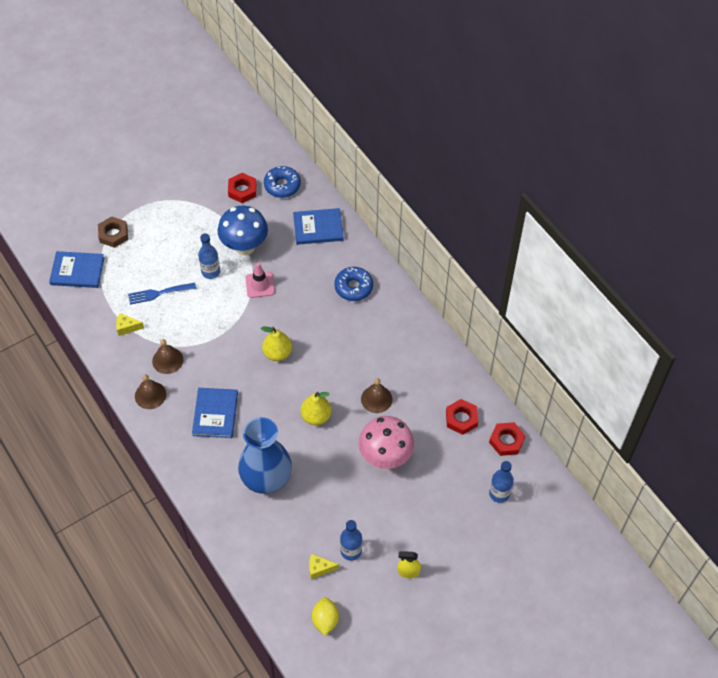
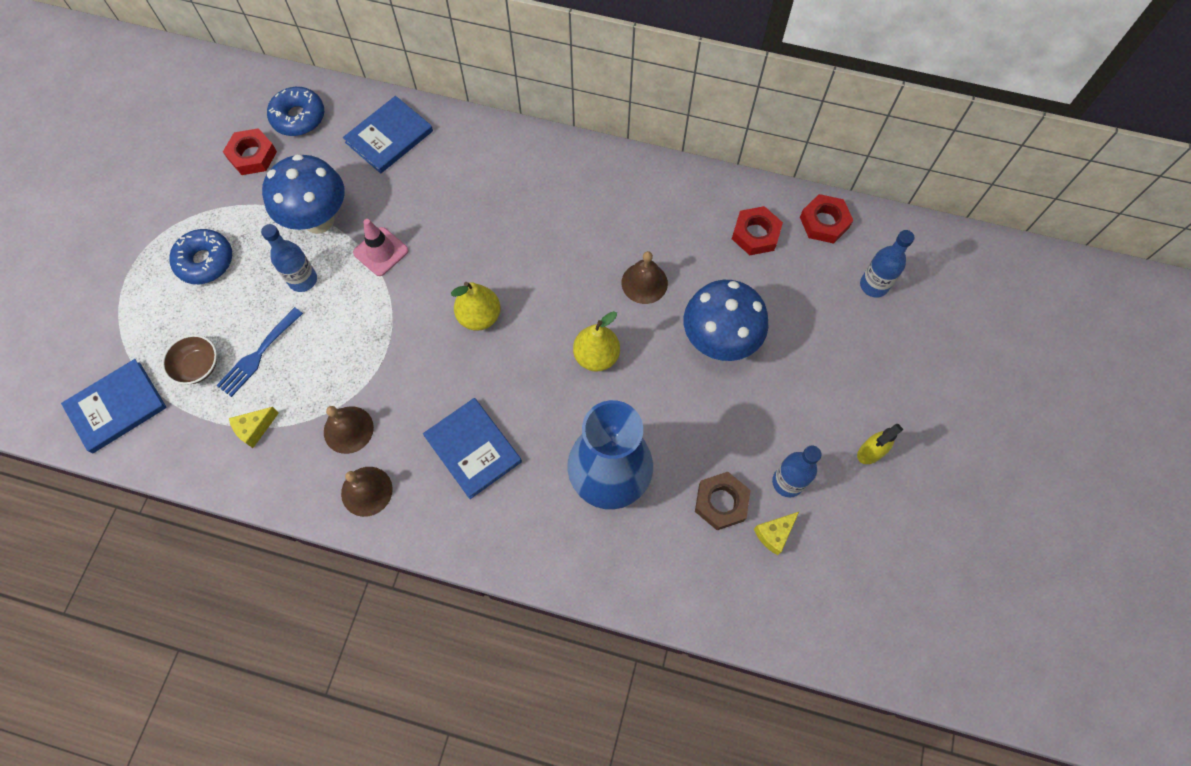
camera: 40 degrees left, 10 degrees up
brown nut [98,216,128,248] -> brown nut moved to [695,472,750,530]
yellow lemon [312,597,339,636] -> none
blue donut [334,267,373,301] -> blue donut moved to [169,229,232,284]
pink mushroom [358,416,414,469] -> blue mushroom [684,280,768,361]
none -> brown bowl [162,335,217,385]

